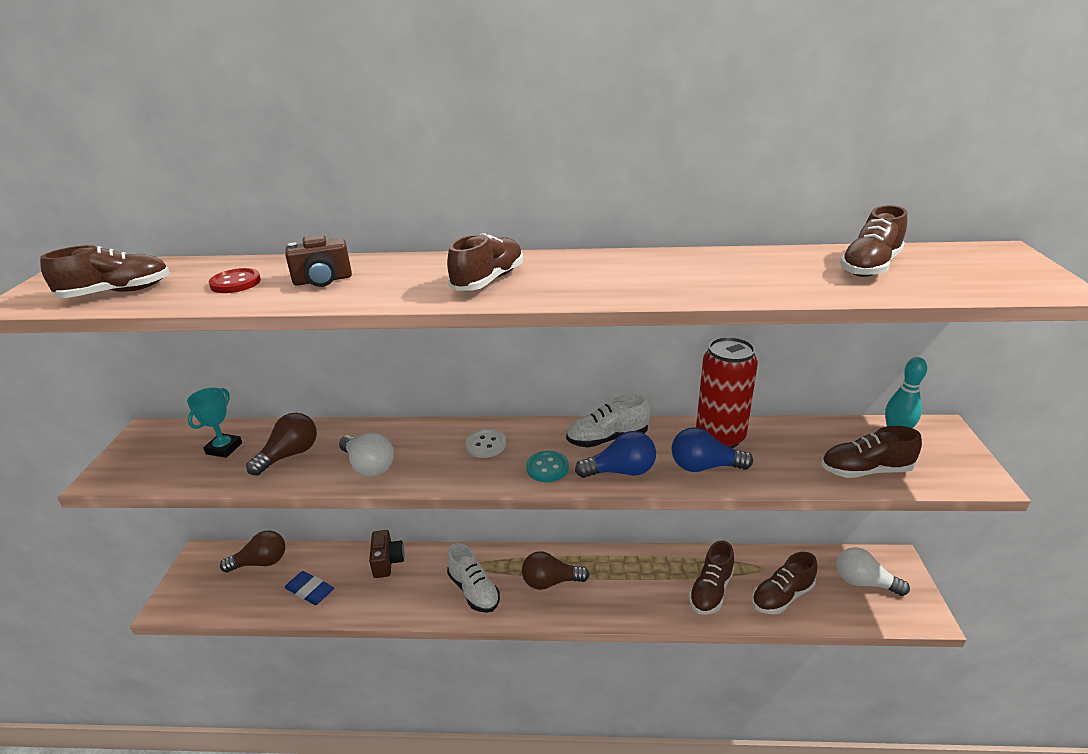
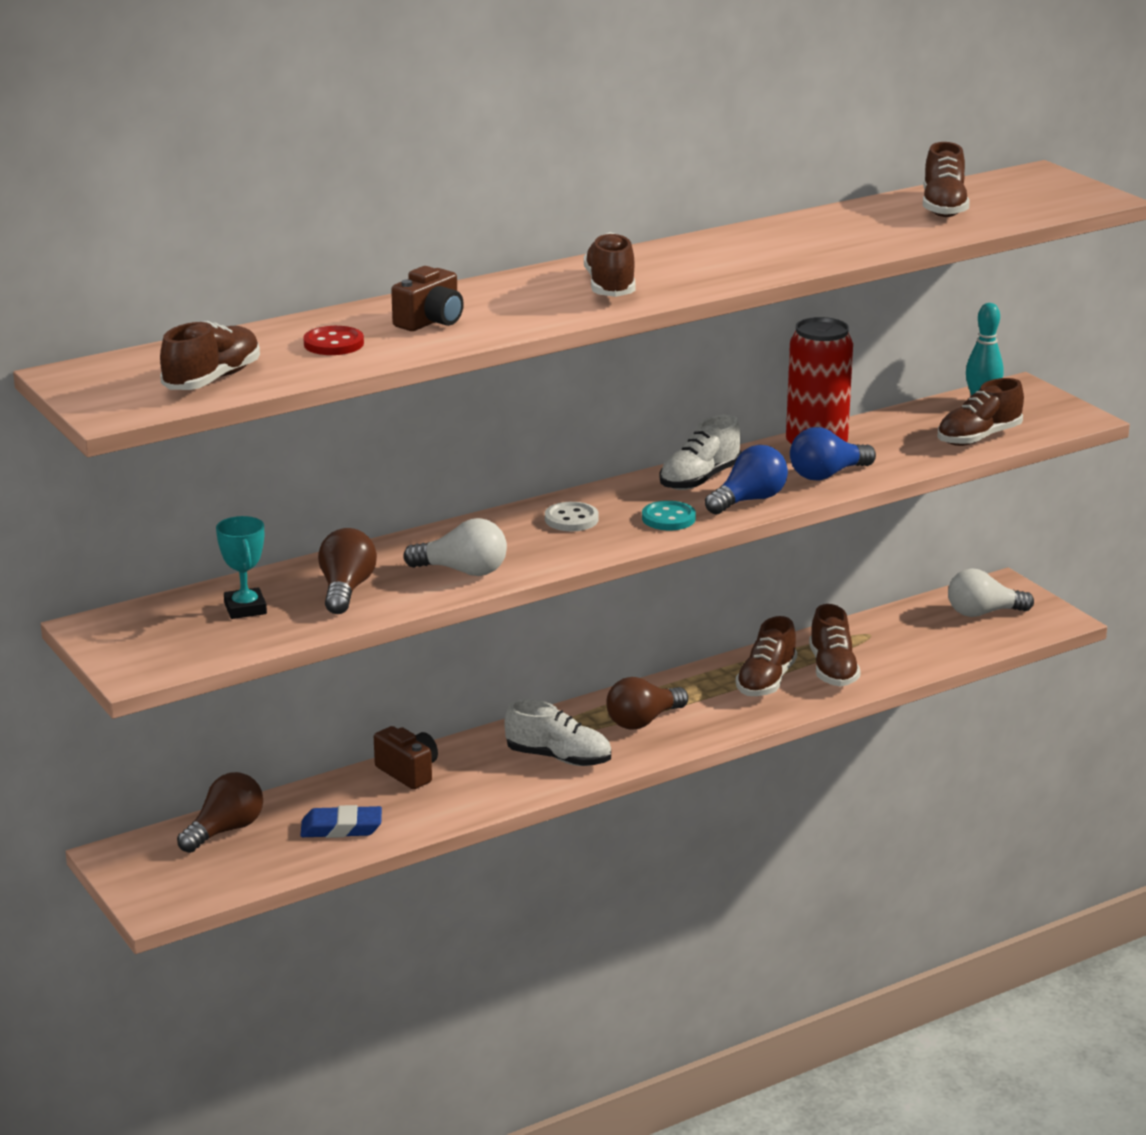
camera: 35 degrees left, 5 degrees down
brown shoe [752,552,817,614] -> brown shoe moved to [736,616,797,696]

